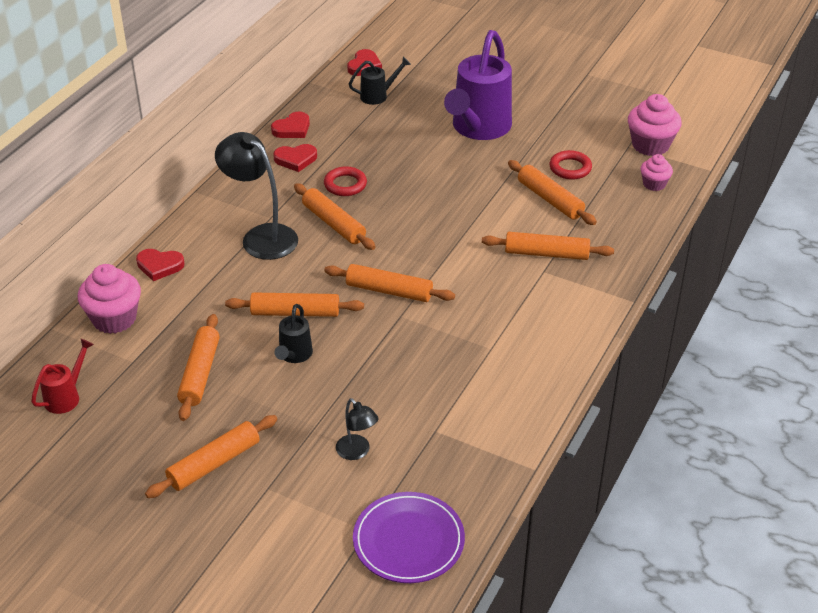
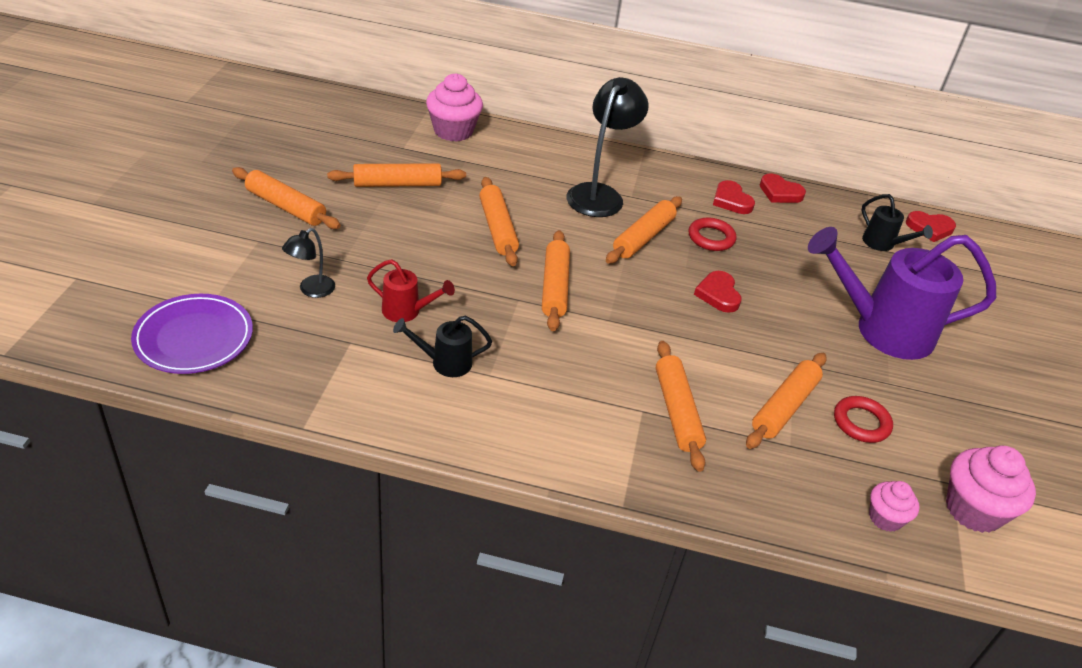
camera: 70 degrees right, 0 degrees up
red watering can [31,339,94,414] -> red watering can moved to [367,259,455,322]
red heart [136,249,185,281] -> red heart moved to [694,271,742,313]
black watering can [275,304,313,363] -> black watering can moved to [393,316,492,377]

